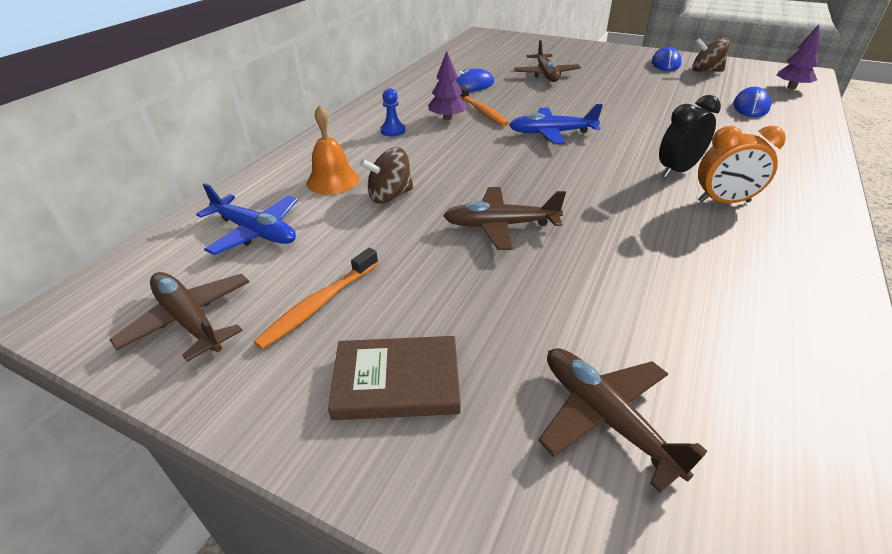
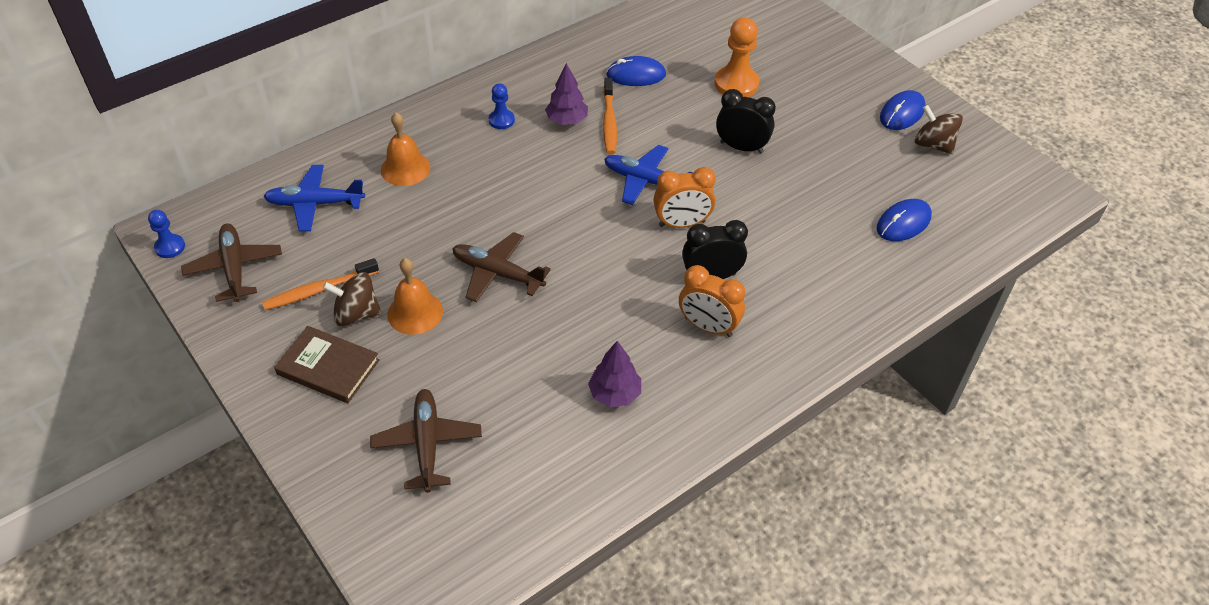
camera: 25 degrees right, 10 degrees up
blue plane [196,183,298,255] -> blue plane turned 120 degrees clockwise [263,165,365,231]
brown spinning top [360,147,414,203] -> brown spinning top moved to [323,272,382,326]
brown plane [514,40,581,82] -> orange pawn [714,17,759,97]
purple tree [777,24,820,89] -> purple tree moved to [588,341,641,407]
none -> blue pawn [148,210,185,258]
none -> orange bell [387,258,443,335]
none -> orange clock [653,167,716,228]
none -> black clock [716,89,776,153]

